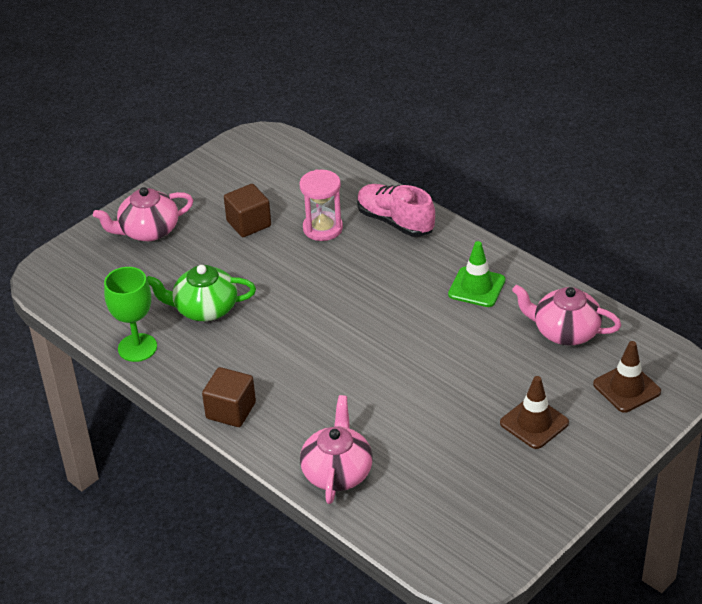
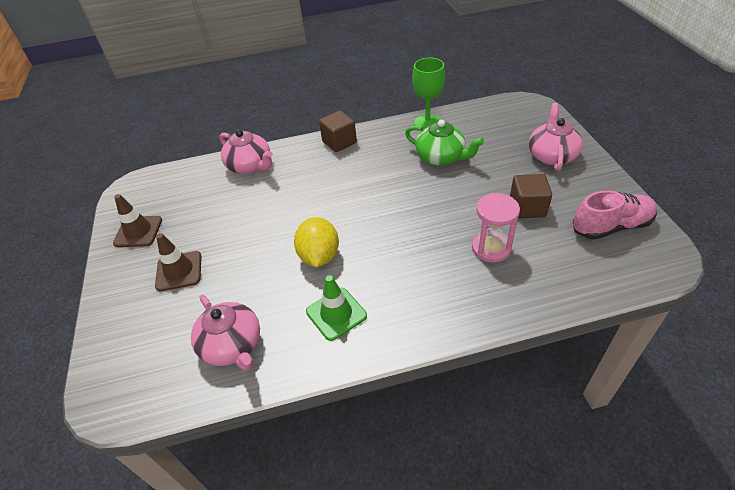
camera: 125 degrees right, 5 degrees up
green teapot [147,265,256,321] -> green teapot turned 90 degrees clockwise [405,120,484,166]
pink shoe [357,184,435,237] -> pink shoe moved to [573,191,657,240]
pink teapot [512,285,621,345] -> pink teapot turned 90 degrees clockwise [191,295,260,370]
brown traffic cone [593,341,661,413] -> brown traffic cone moved to [113,194,162,247]
none -> yellow lemon [294,217,339,267]

